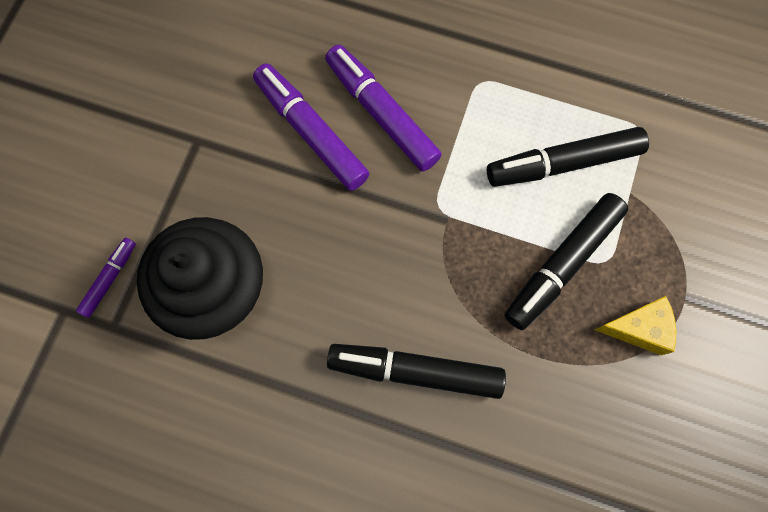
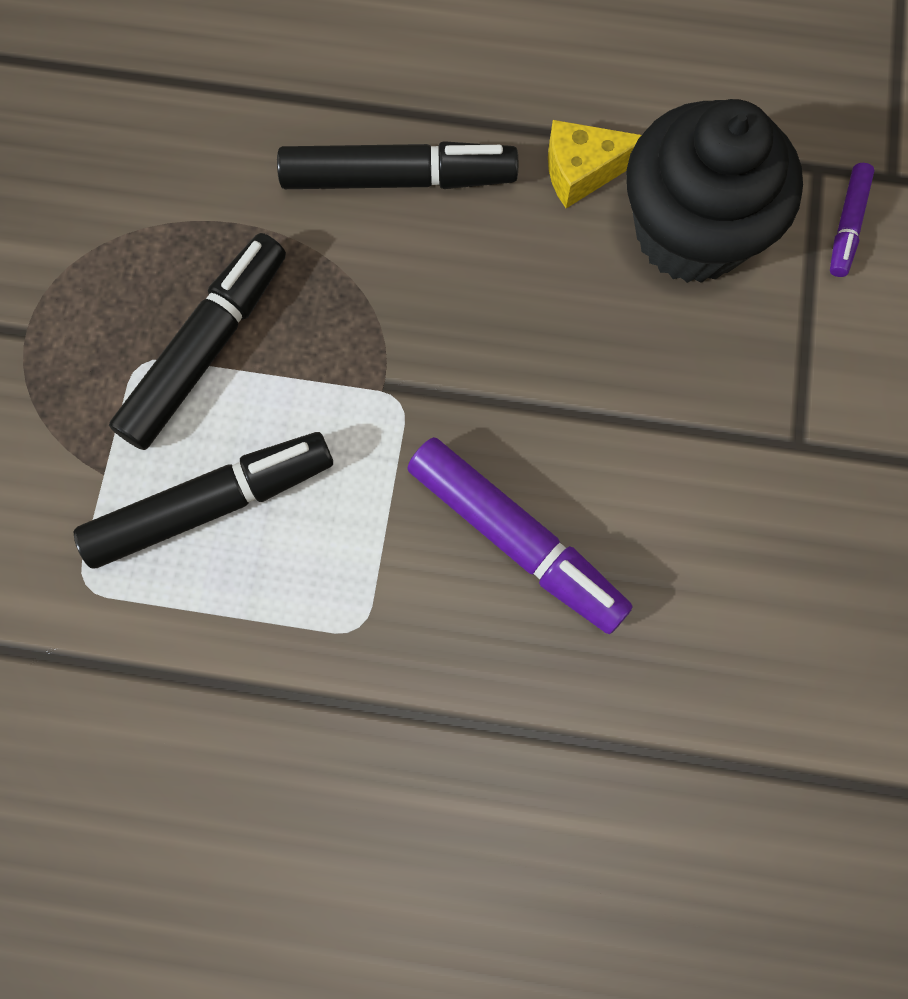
camera: 170 degrees right, 0 degrees up
purple marker [253,63,370,191] -> none
yellow cheese [595,296,676,355] -> yellow cheese moved to [548,120,641,208]

